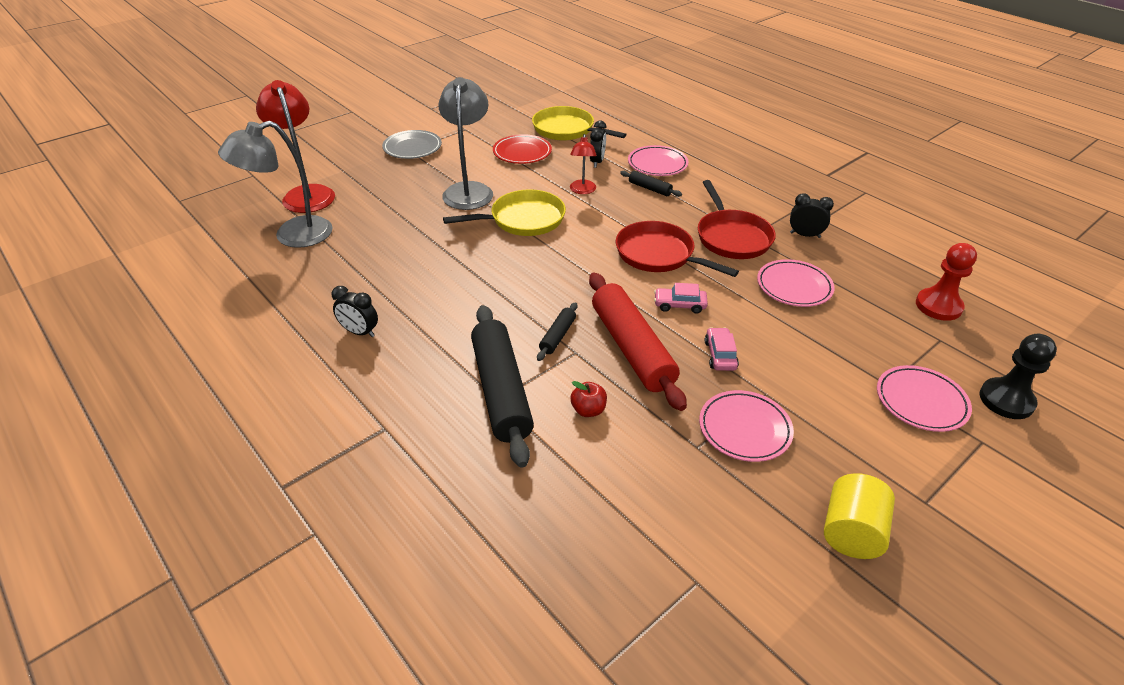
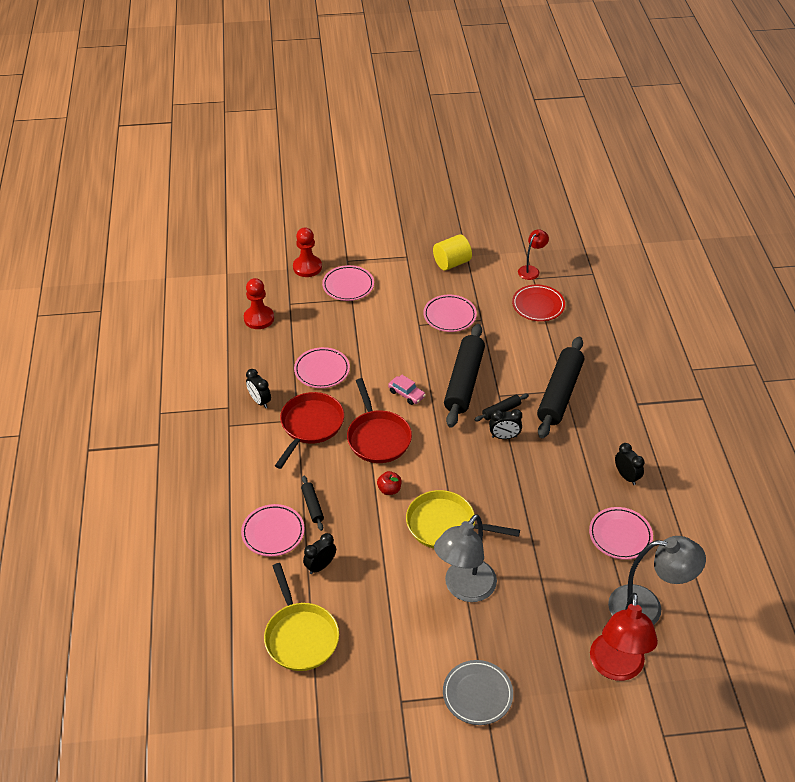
camera: 145 degrees left, 5 degrees up
red plate [493,134,552,164] -> red plate moved to [512,284,565,321]
red lamp [570,134,597,194] -> red lamp moved to [518,229,549,280]
red apple [571,381,607,417] -> red apple moved to [377,471,402,495]
red rolling pin [589,273,687,411] -> black rolling pin [444,324,485,428]
pink car [705,327,739,371] -> none
black pawn [979,334,1057,419] -> red pawn [293,228,322,277]
none -> black clock [489,409,522,439]
none -> pink plate [589,507,653,560]

